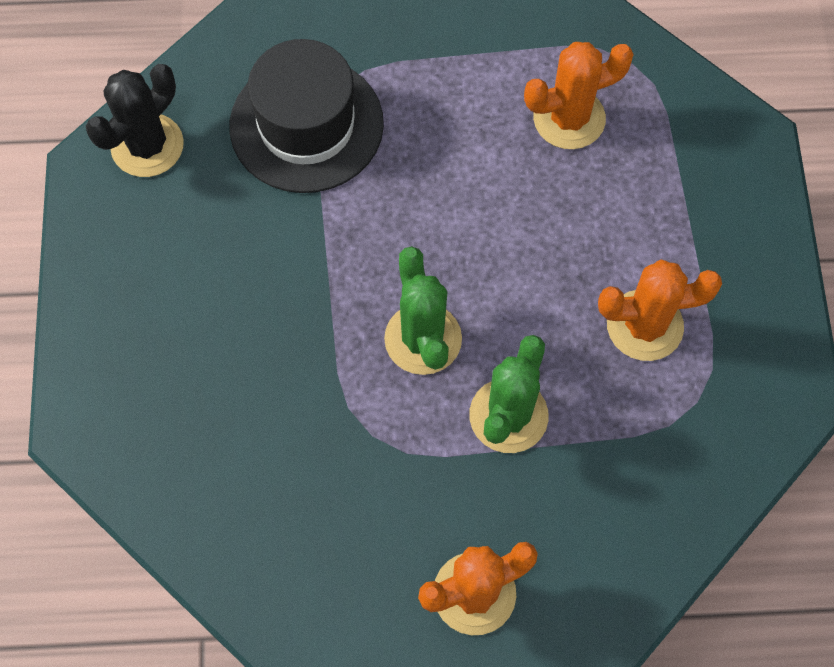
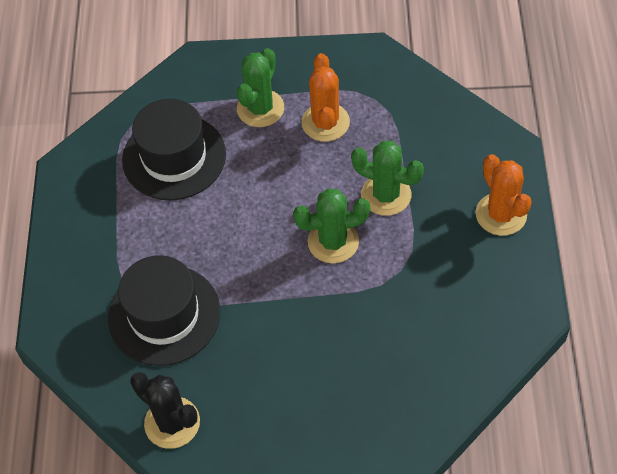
camera: 85 degrees left, 10 degrees down
orange cactus [524,42,634,149] -> black hat [122,99,226,200]
none -> green cactus [237,48,284,127]

